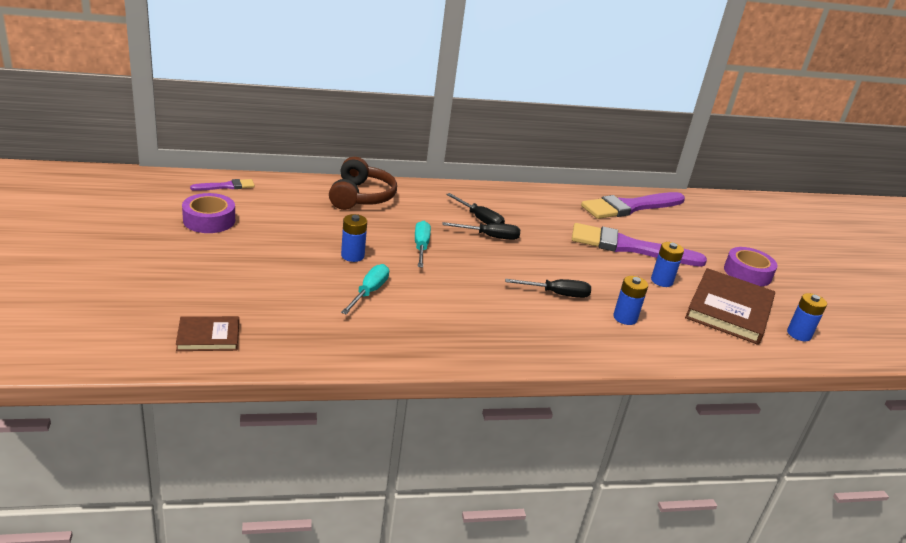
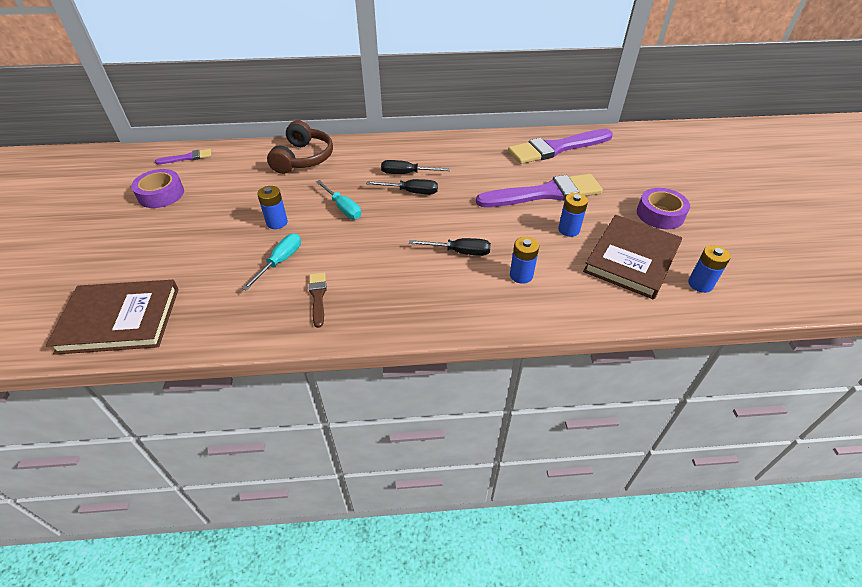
camera: 10 degrees right, 15 degrees up
brown book [176,316,239,351] -> brown book [46,280,179,355], size x1.89
turquoise screwdriver [415,221,431,268] -> turquoise screwdriver turned 135 degrees clockwise [316,180,361,219]
black screwdriver [446,193,505,224] -> black screwdriver turned 135 degrees clockwise [381,160,451,174]
purple brush [572,223,707,267] -> purple brush turned 150 degrees clockwise [476,174,603,207]
none -> brown brush [309,272,327,328]

